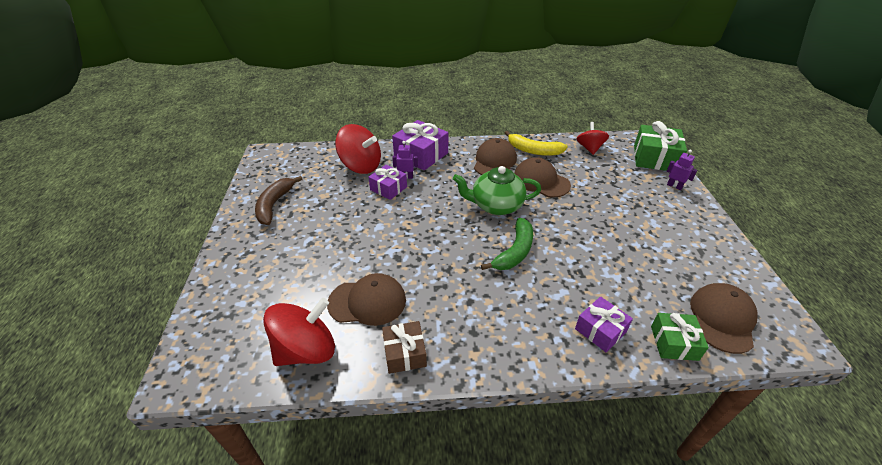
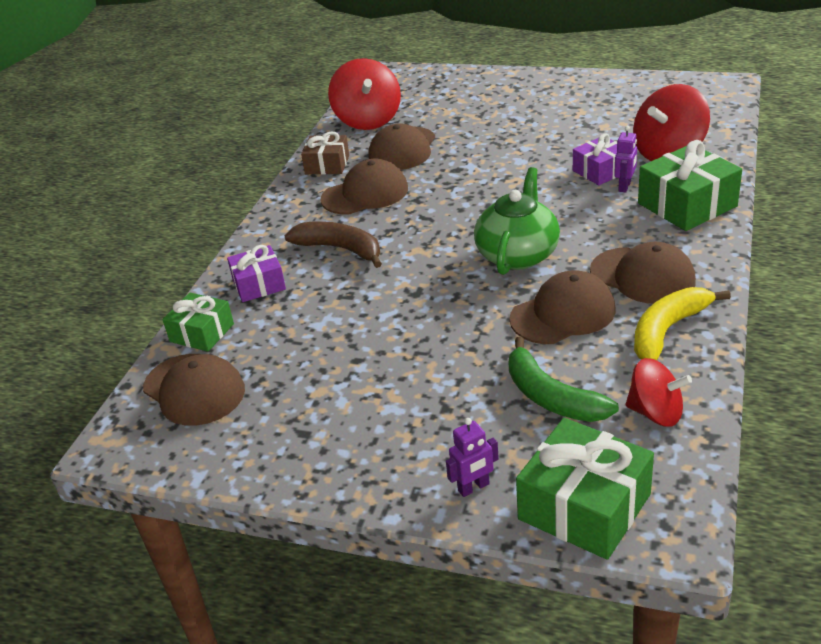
camera: 115 degrees right, 5 degrees down
brown banana [255,176,303,225] -> brown banana moved to [285,221,382,268]
purple gift [392,120,449,170] -> green gift [638,140,742,231]
green banana [481,218,533,270] -> green banana moved to [508,337,619,422]
none -> brown cap [321,159,408,215]

